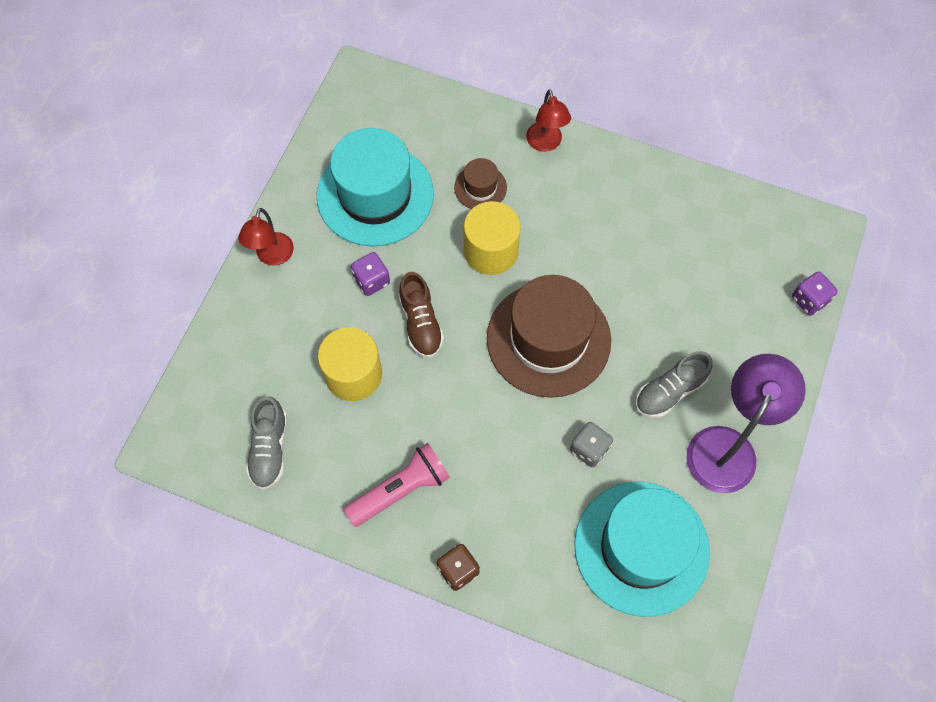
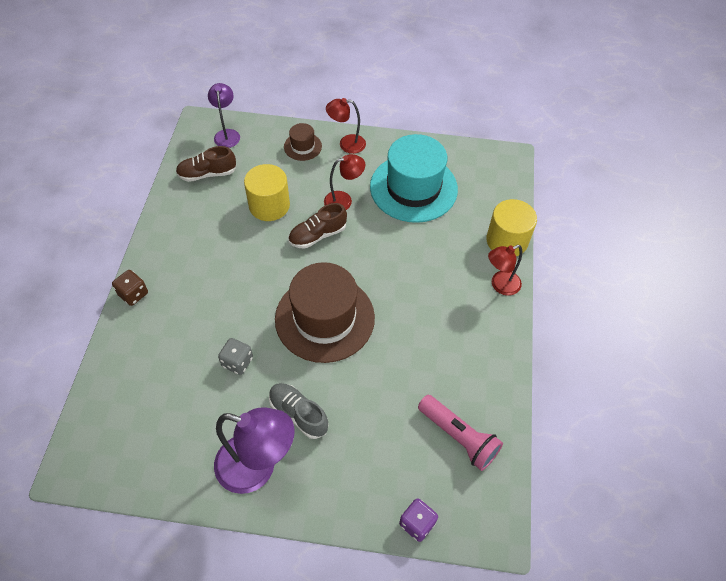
camera: 75 degrees right, 10 degrees down
grey shoe [246,397,287,490] -> brown shoe [176,146,236,182]
pink flashlight [344,443,450,527] -> pink flashlight moved to [418,395,503,471]
purple dice [351,252,390,296] -> red lamp [324,154,365,210]
brown hat [454,158,507,209] -> brown hat moved to [284,123,322,161]
yellow cylinder [464,201,521,275] -> yellow cylinder moved to [486,199,537,256]
turquoise hat [574,482,710,617] -> none
none -> purple lamp [208,83,240,148]

